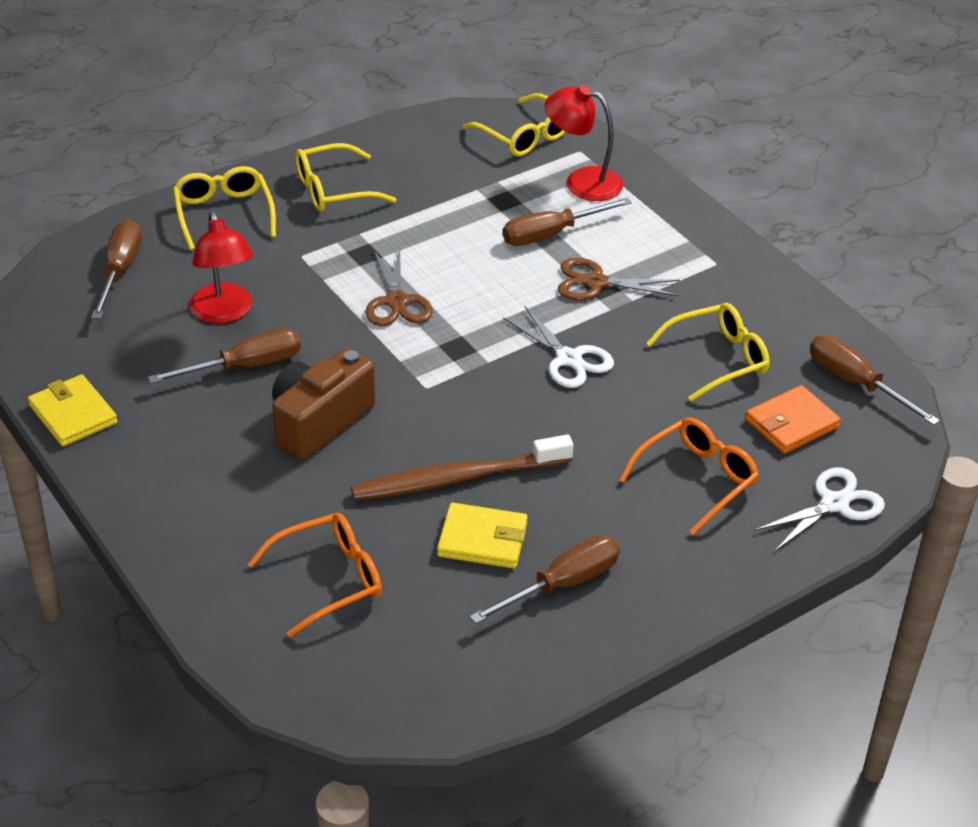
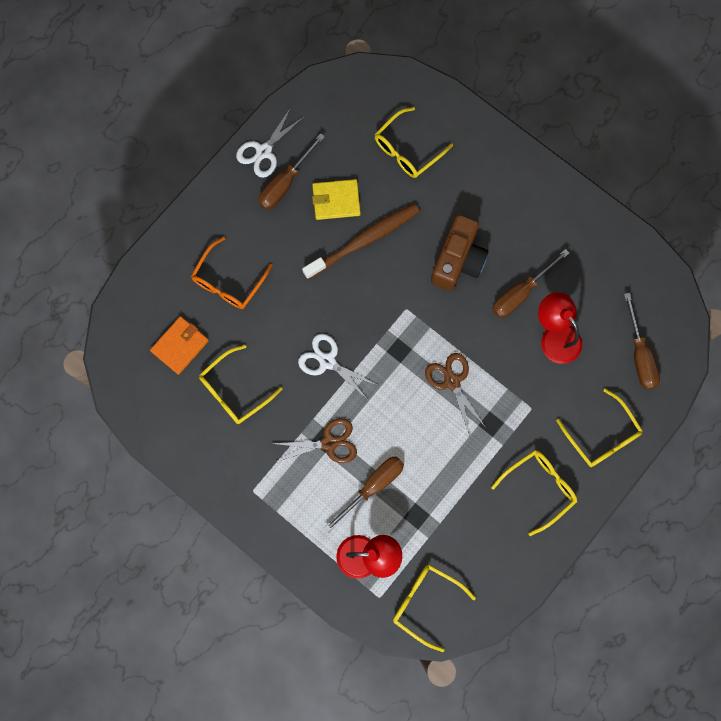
camera: 165 degrees right, 35 degrees up
yellow wallet [28,374,118,447] -> none
orange glasses [248,513,382,637] -> yellow glasses [375,107,453,178]
white scissors [754,467,885,551] -> white scissors moved to [236,108,305,178]
brown screwdriver [810,335,940,425] -> none

